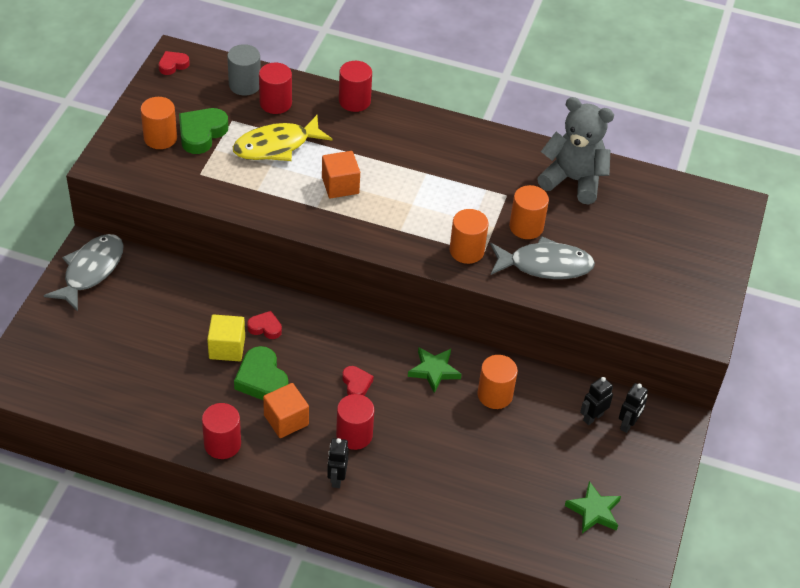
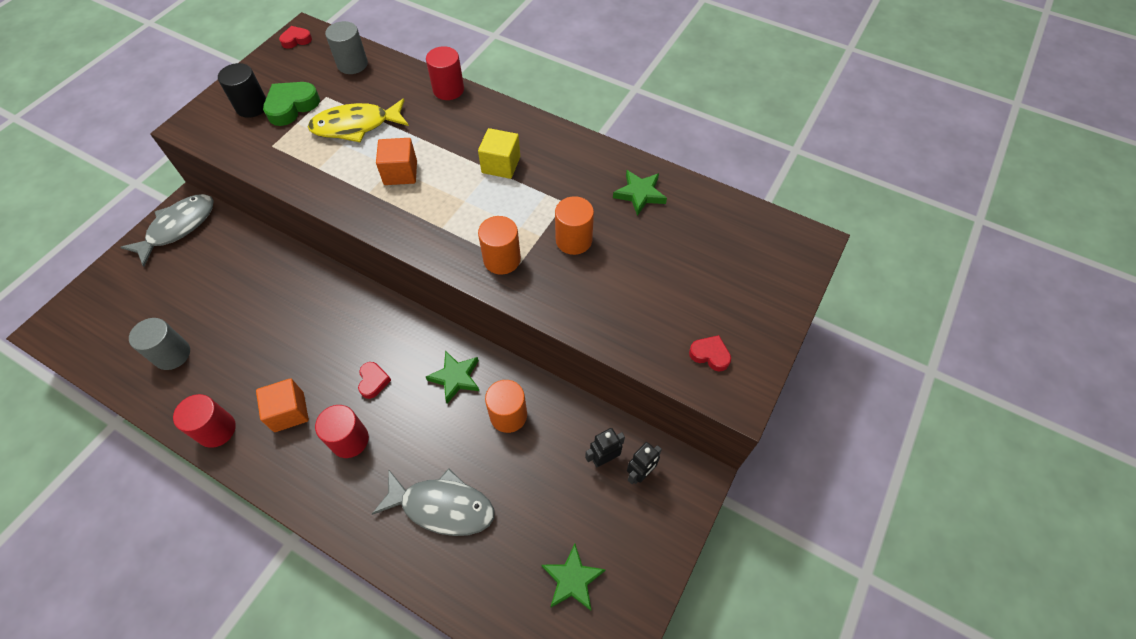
camera: 15 degrees right, 10 degrees up
orange cylinder [141,97,177,149] -> black cylinder [218,63,266,118]
yellow cube [207,314,245,361] -> yellow cube moved to [478,128,520,179]
green heart [234,346,289,400] -> none
red heart [247,311,282,339] -> red heart moved to [689,335,731,371]
red cylinder [259,62,292,114] -> none
black robot [327,438,349,488] -> none
grey fish [490,236,595,279] -> grey fish moved to [372,468,494,536]
grey teddy bear [537,97,614,204] -> green star [613,170,667,216]
none -> grey cylinder [129,318,190,370]

